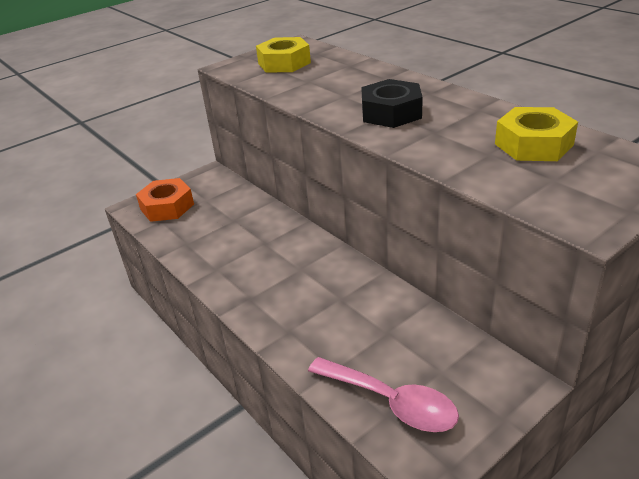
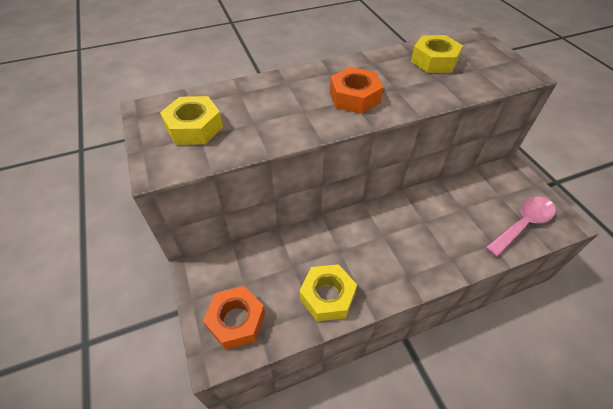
camera: 75 degrees left, 15 degrees up
black nut [361,79,423,128] -> orange nut [330,67,384,114]
none -> yellow nut [300,264,357,321]

